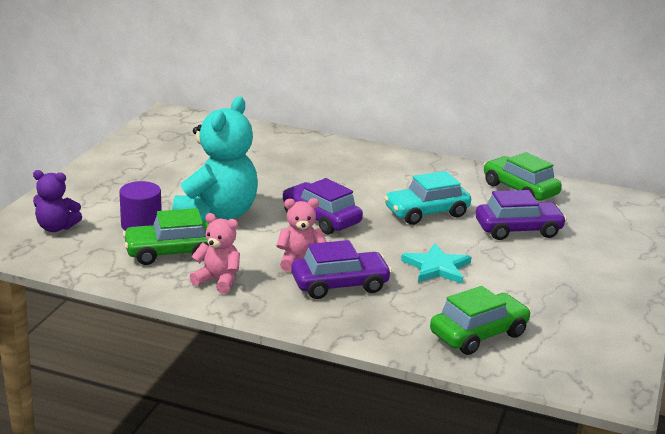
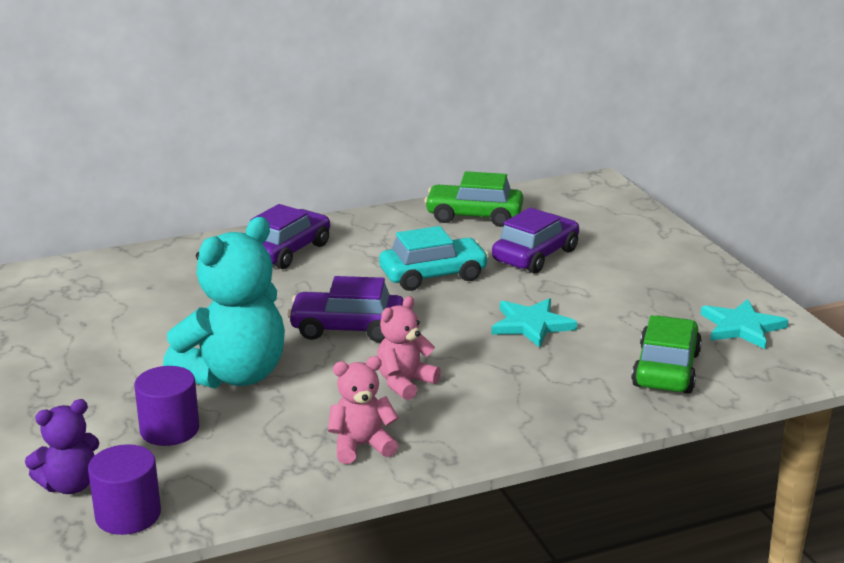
camera: 40 degrees left, 0 degrees up
green car [123,208,209,265] -> none
turquoise teddy bear [172,97,258,221] -> turquoise teddy bear turned 60 degrees clockwise [163,217,285,389]
purple car [291,240,392,299] -> purple car moved to [250,204,330,269]
turquoise car [384,171,471,225] -> turquoise car turned 135 degrees counterclockwise [379,226,489,291]
none -> purple cylinder [88,444,161,535]
none -> turquoise star [701,299,788,349]

